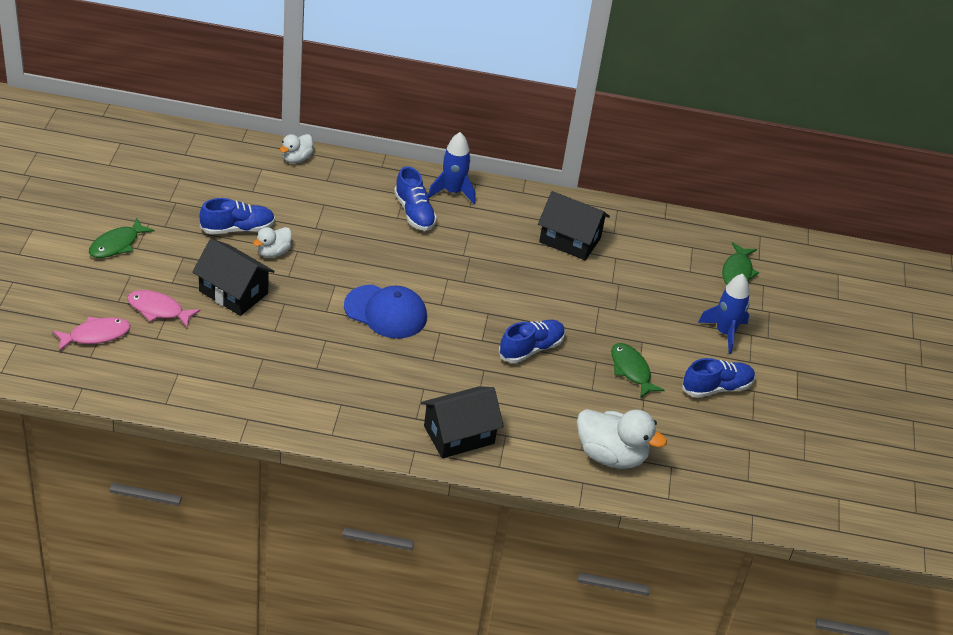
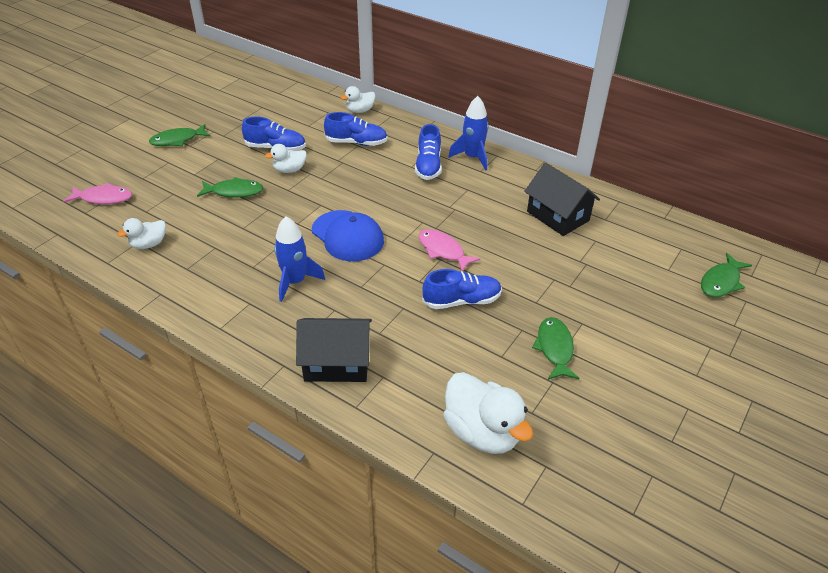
camera: 30 degrees right, 0 degrees up
pink fish [127,290,201,328] -> pink fish moved to [419,229,481,271]
black house [192,239,275,316] -> green fish [197,177,263,198]
blue shoe [682,358,755,398] -> blue shoe moved to [324,112,388,146]
blue rocket [698,274,750,354] -> blue rocket moved to [274,216,325,302]
none -> white duck [117,218,166,249]

